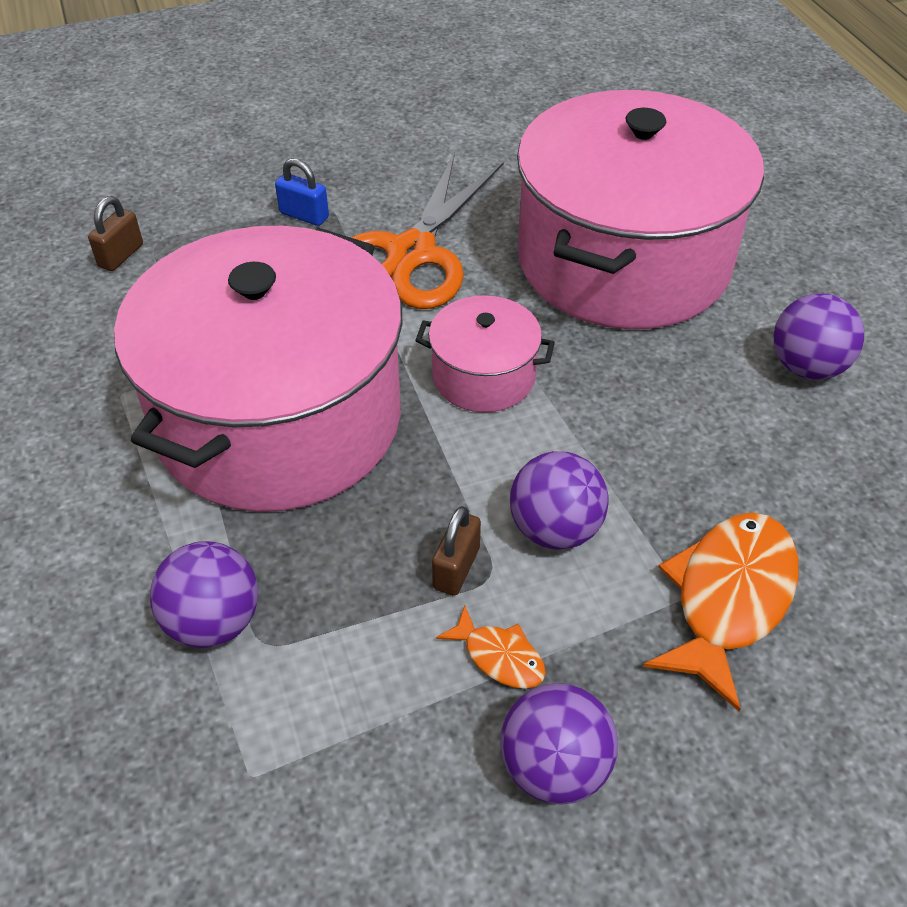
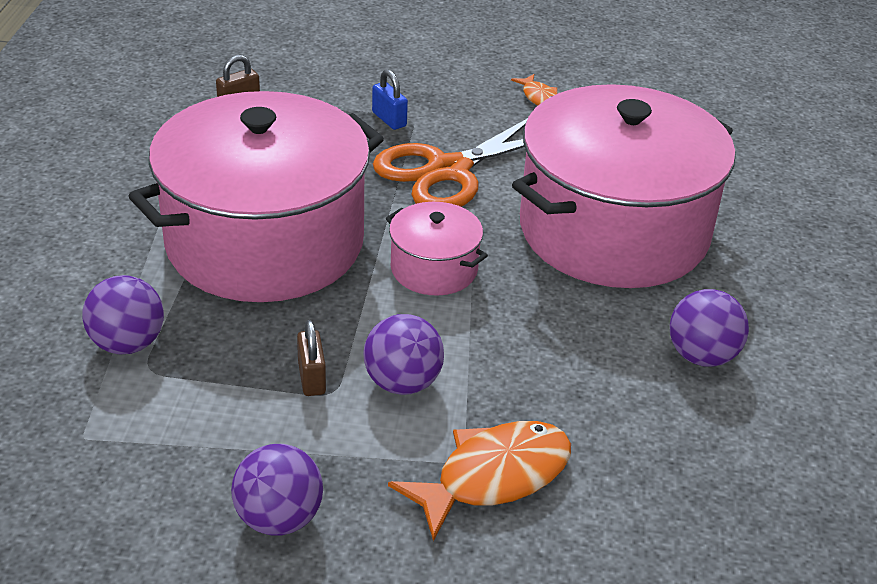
camera: 25 degrees right, 10 degrees down
brown padlock [432,506,481,596] -> brown padlock turned 60 degrees counterclockwise [297,320,326,396]
orange fish [436,606,546,689] -> orange fish moved to [511,74,557,106]

